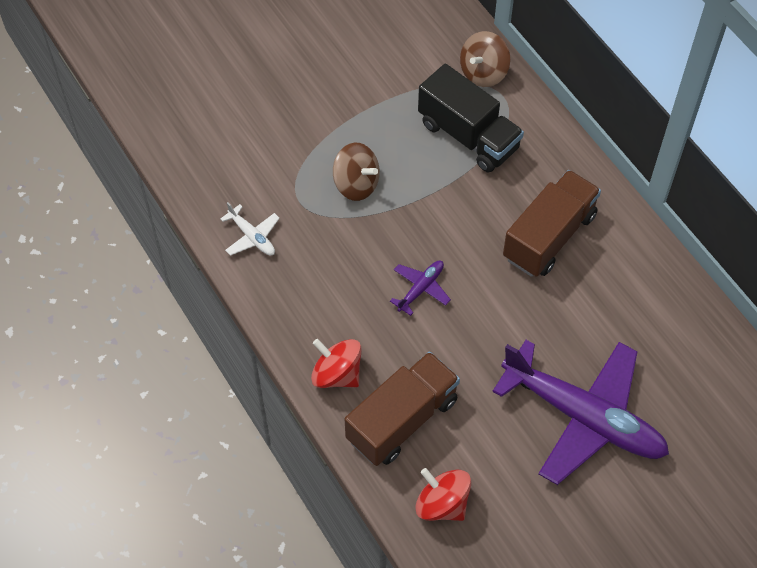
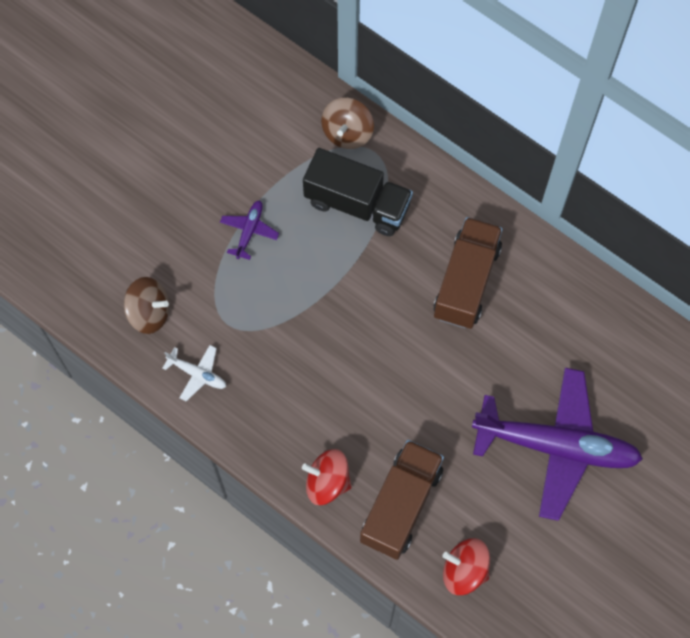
camera: 20 degrees left, 10 degrees up
brown spinning top [333,143,380,201] -> brown spinning top moved to [124,277,169,334]
purple plane [390,261,451,316] -> purple plane moved to [220,200,279,260]

